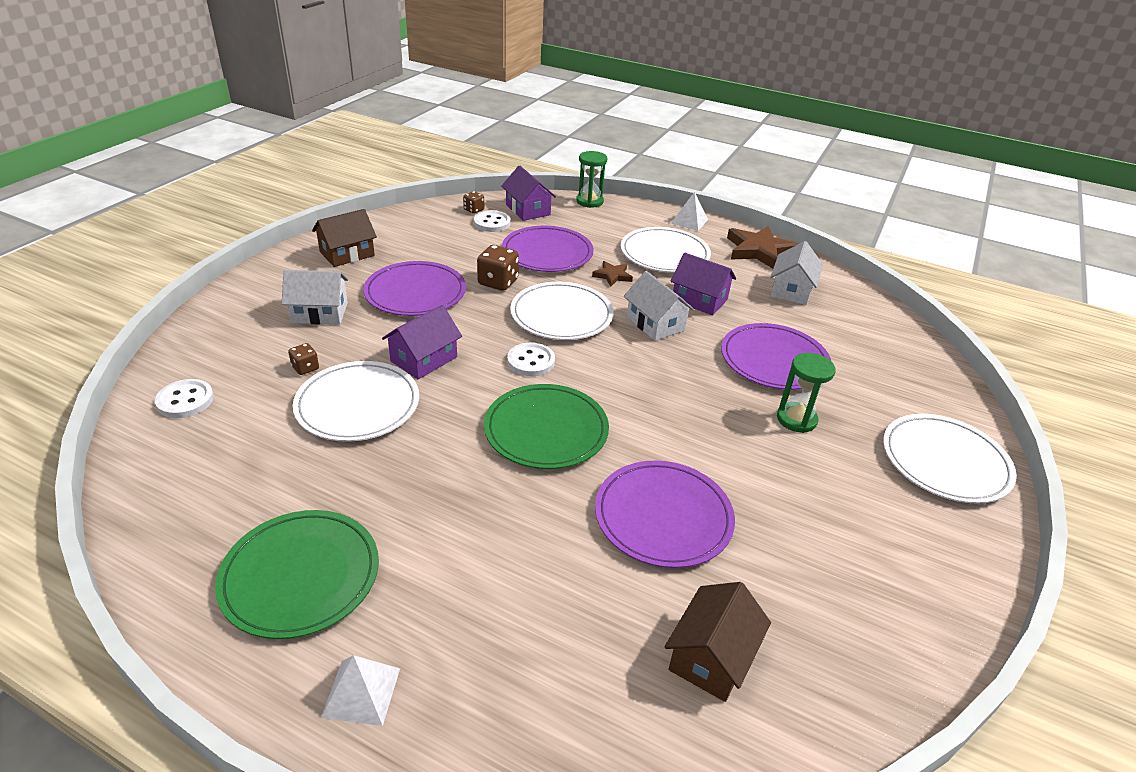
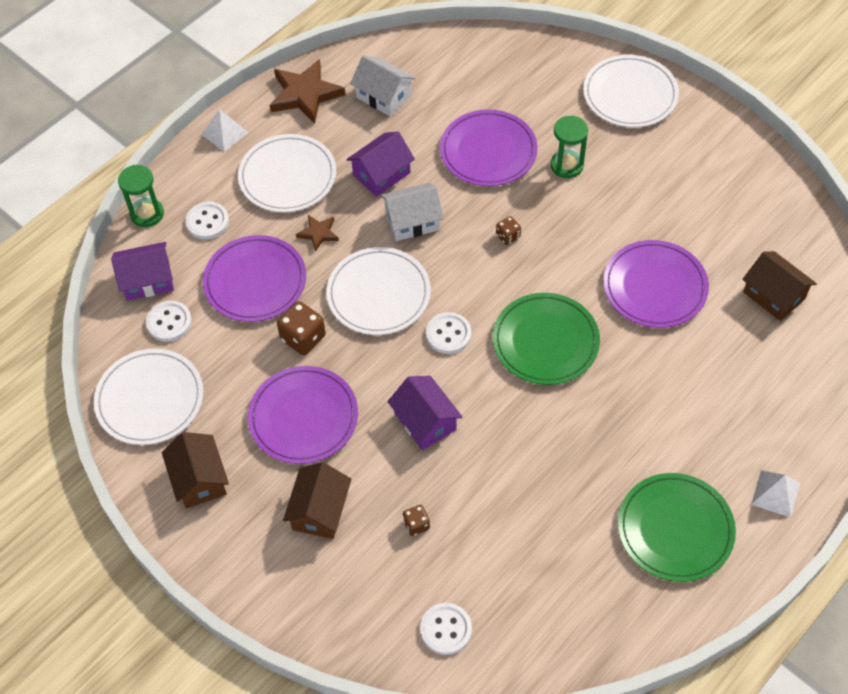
camera: 70 degrees left, 20 degrees up
white house [282,270,348,324] -> brown house [283,462,351,539]
white plate [293,361,419,442] -> white plate moved to [94,349,203,445]
brown dice [463,191,484,214] -> brown dice moved to [496,216,521,245]
none -> white button [185,202,229,240]

